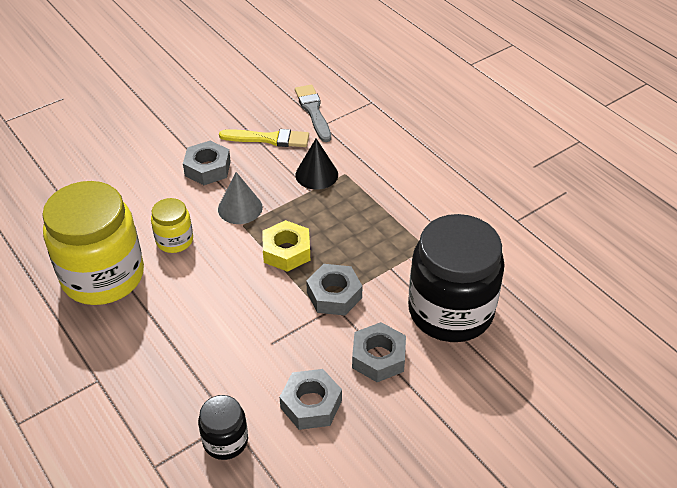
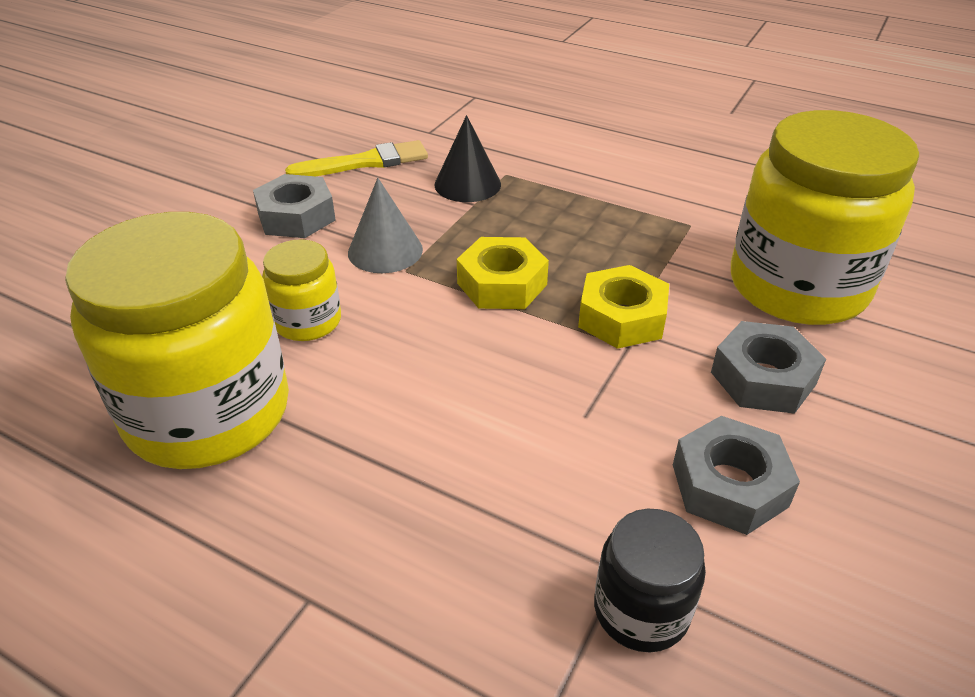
camera: 25 degrees left, 5 degrees down
grey brush [295,85,331,142] -> none
grey nut [306,264,363,316] -> yellow nut [578,265,669,349]
black jar [408,214,505,342] -> yellow jar [731,110,919,325]

